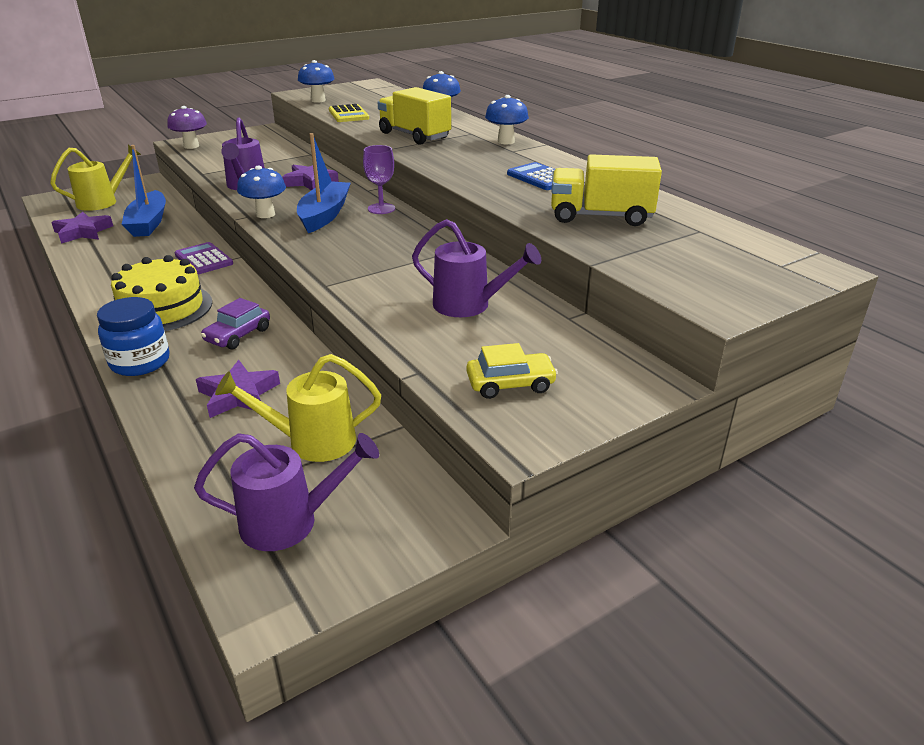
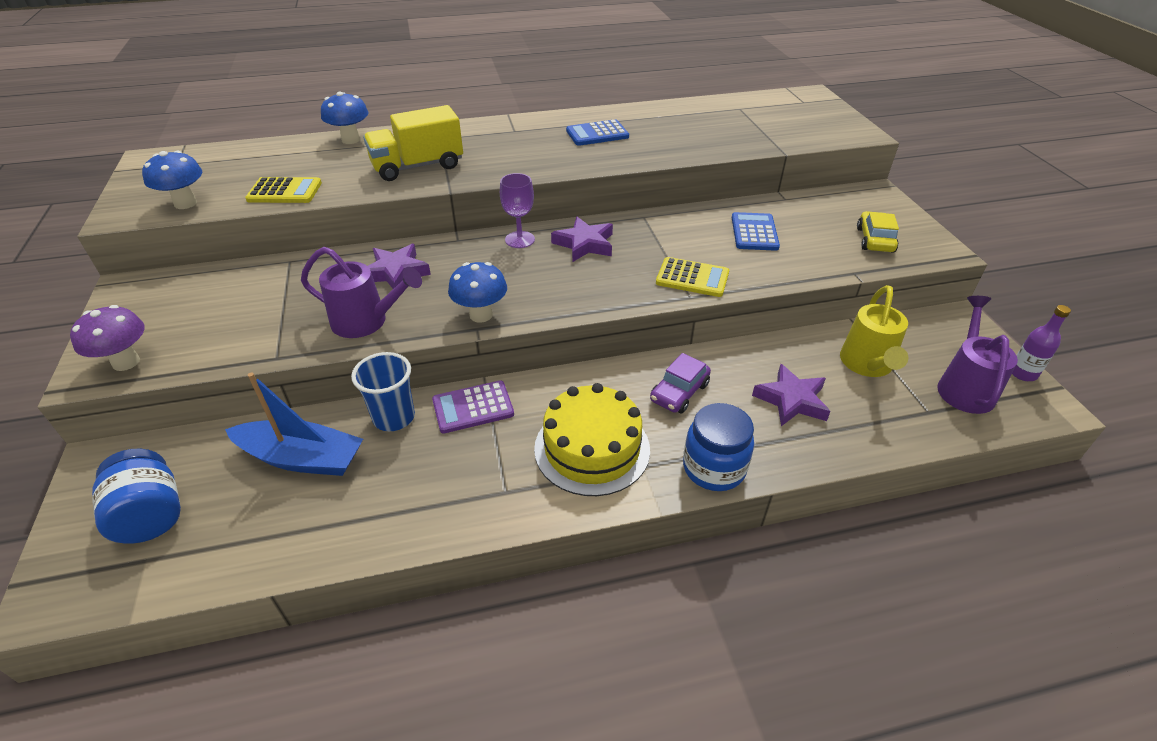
camera: 70 degrees left, 10 degrees up
yellow watering can [50,145,141,211] -> blue jar [92,448,181,544]
purple star [51,212,113,244] -> purple star moved to [551,217,613,262]
purple car [201,298,270,349] -> purple car turned 75 degrees clockwise [650,353,711,414]
blue boat [297,133,351,233] -> none
purple watering can [412,219,541,317] -> blue calculator [732,212,780,251]
blue mushroom [485,95,529,144] -> none
yellow truck [551,154,662,226] -> none
none -> blue cup [351,352,415,431]
none -> yellow calculator [656,257,729,297]
none -> purple bottle [1012,305,1071,381]

